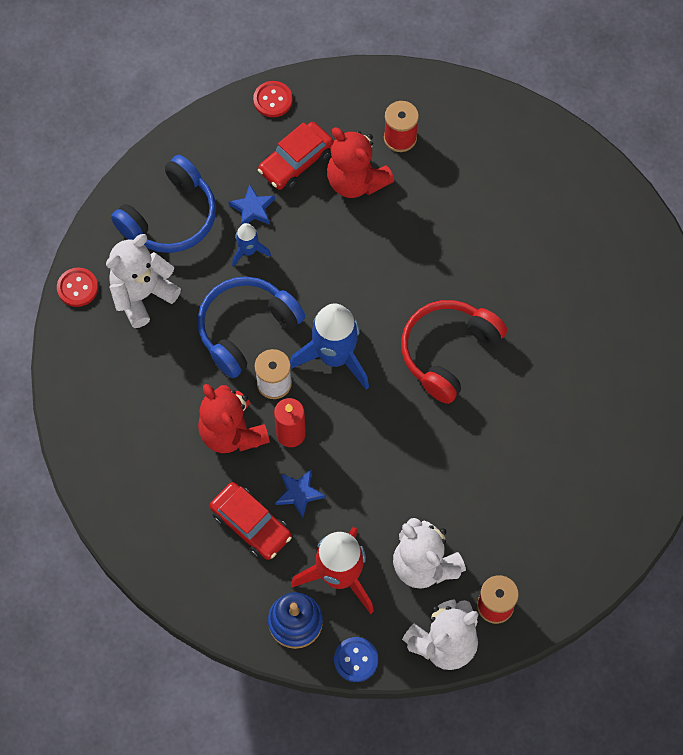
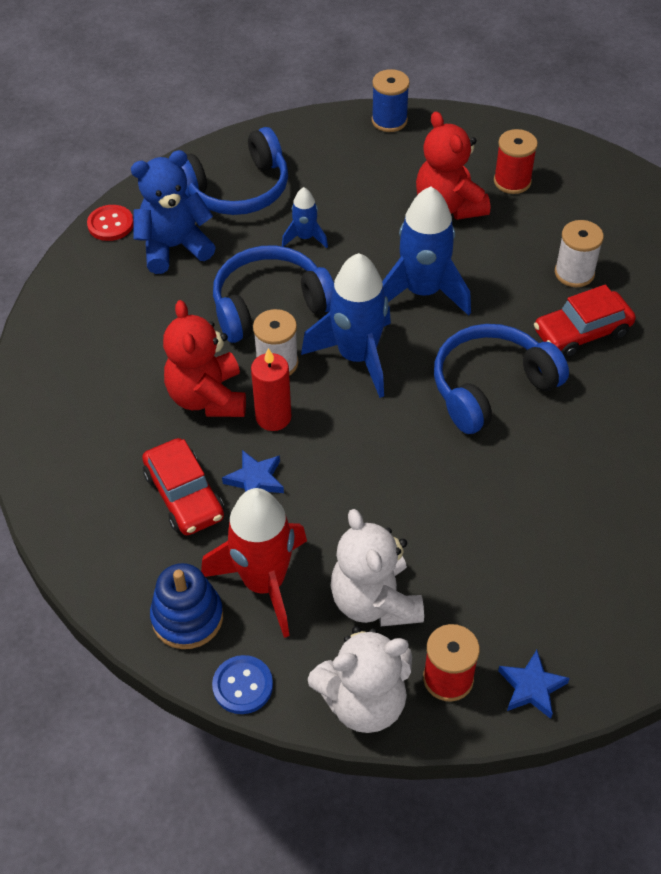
camera: 20 degrees right, 15 degrees down
white teddy bear [106,234,181,328] -> blue teddy bear [131,150,216,274]
blue star [229,184,275,225] -> blue star moved to [498,650,570,719]
red button [253,81,293,117] -> blue spool [372,69,410,132]
red car [258,122,334,190] -> red car moved to [534,285,636,358]
red headphones [401,300,507,404] -> blue headphones [434,324,569,434]
none -> blue rocket [382,187,471,316]
none -> white spool [555,220,604,287]

